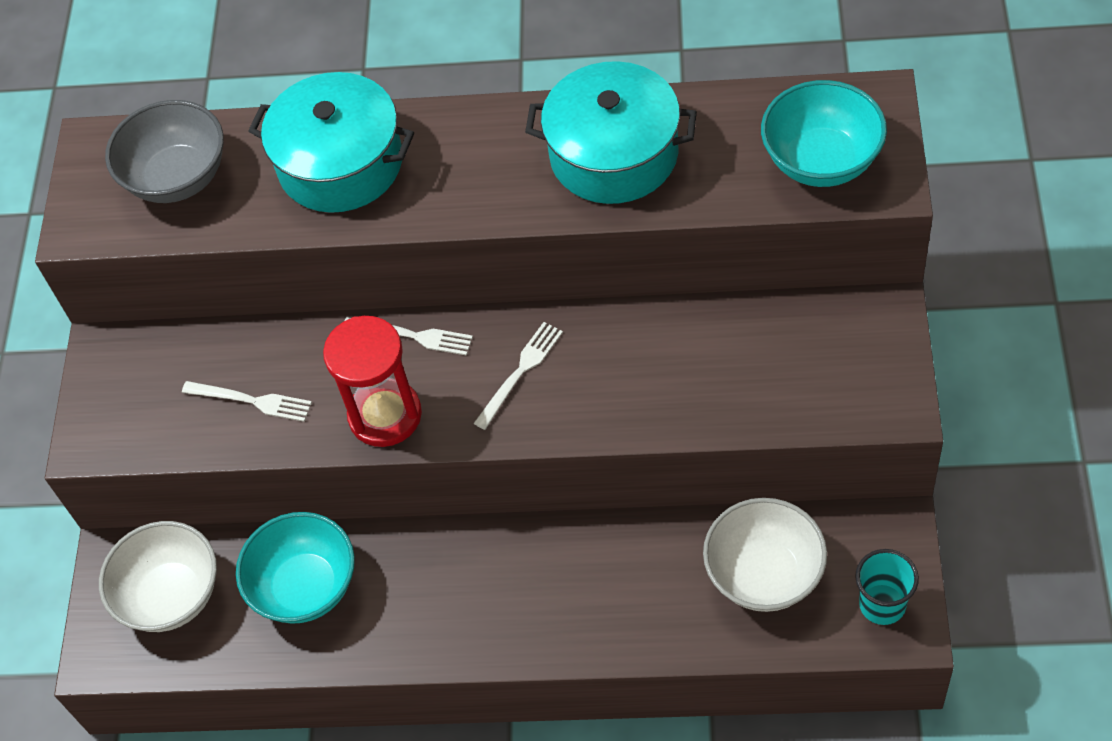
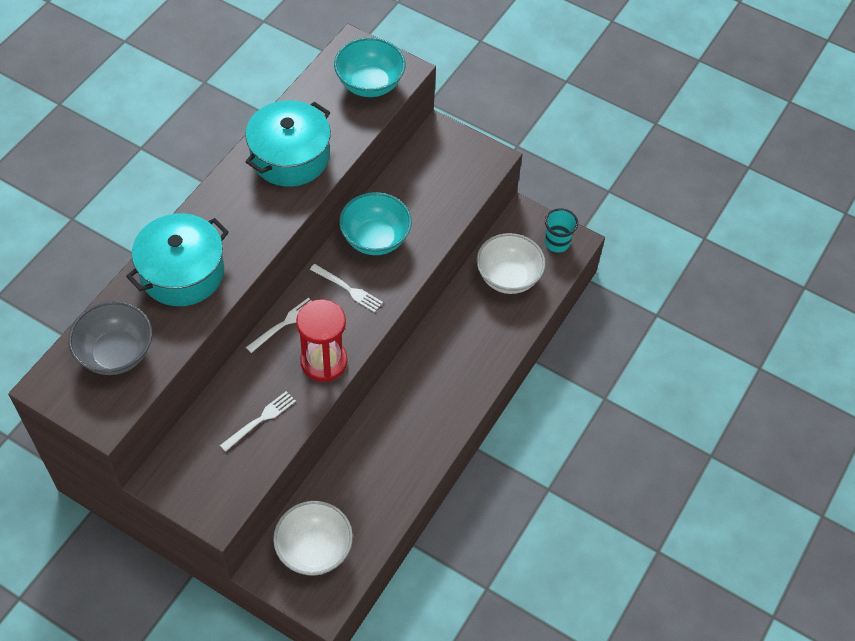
camera: 70 degrees left, 0 degrees up
turquoise bowl [236,512,355,624] -> turquoise bowl moved to [339,192,412,255]
white fork [474,322,563,430] -> white fork turned 150 degrees clockwise [310,264,383,312]

